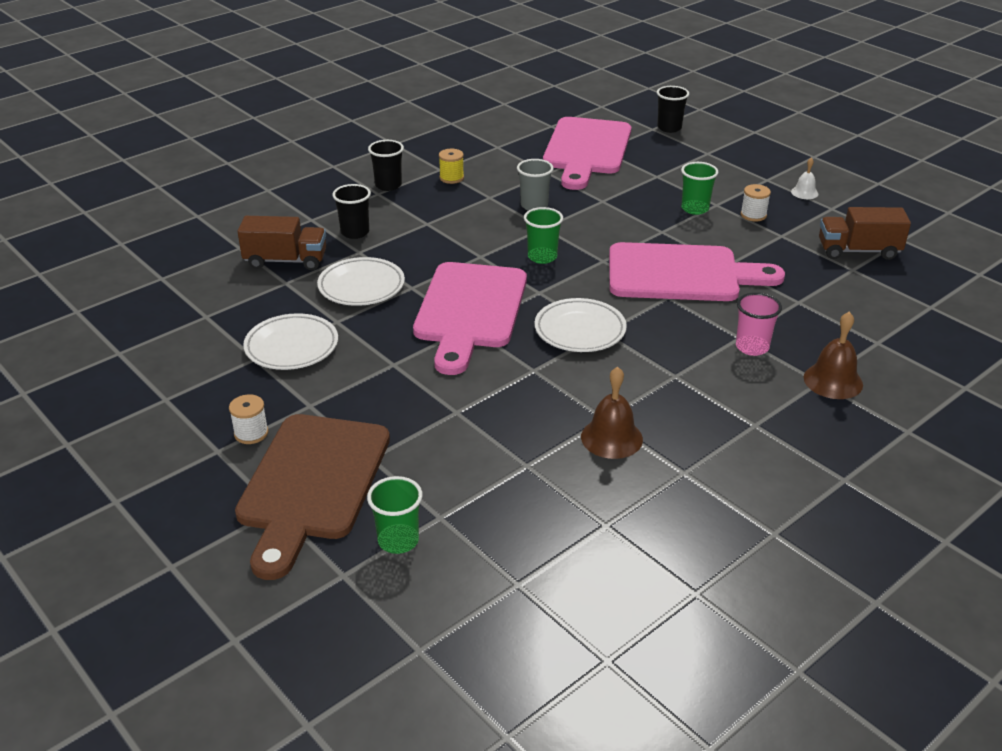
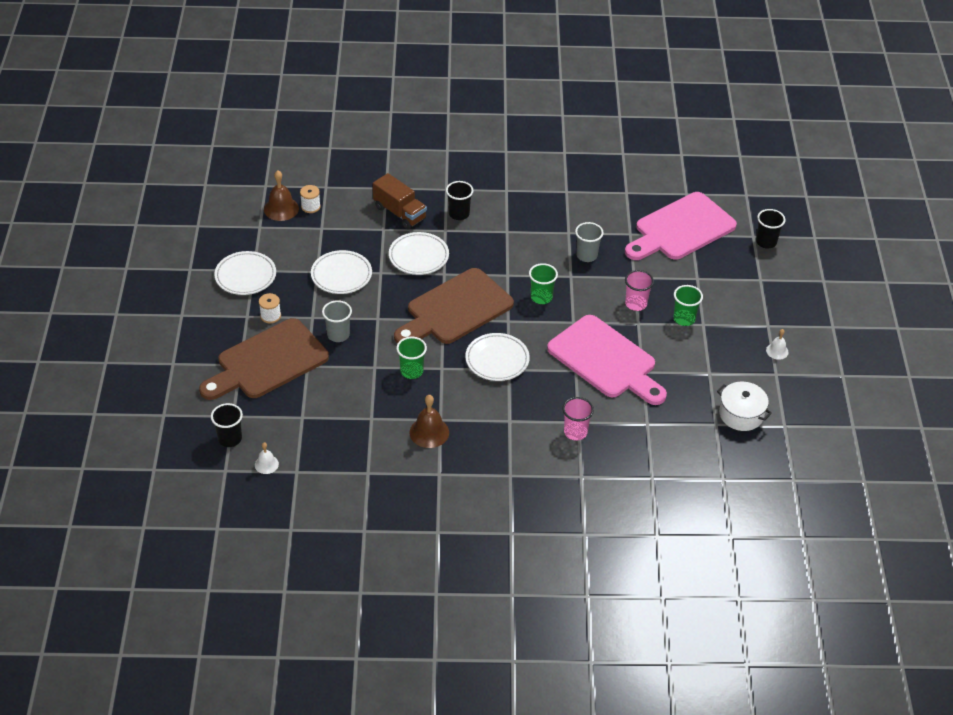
camera: 40 degrees right, 10 degrees up
green cup [367,476,423,554] -> green cup moved to [396,337,427,379]
black cup [368,140,404,191] -> black cup moved to [211,403,243,447]
pink cutting board [413,262,527,375] -> brown cutting board [394,268,514,344]
yellow spool [439,149,464,184] -> none
white spool [741,184,771,221] -> white spool moved to [300,185,321,213]
brown bell [804,312,863,399] -> brown bell moved to [264,170,299,221]
brown truck [819,207,911,260] -> white pot [717,382,772,431]
none -> white plate [214,251,276,295]
none -> white bell [255,442,279,474]
none -> grey cup [322,300,352,342]
none -> pink cup [625,270,654,311]

